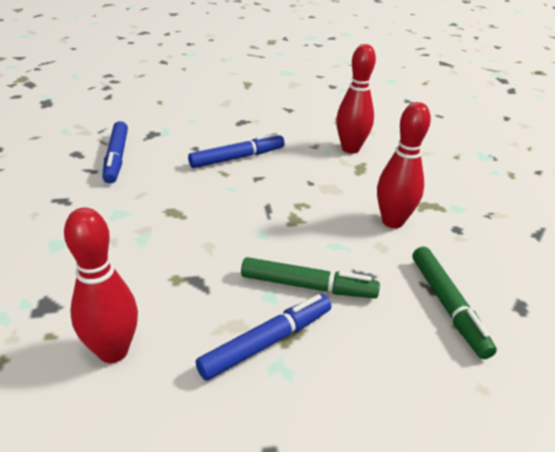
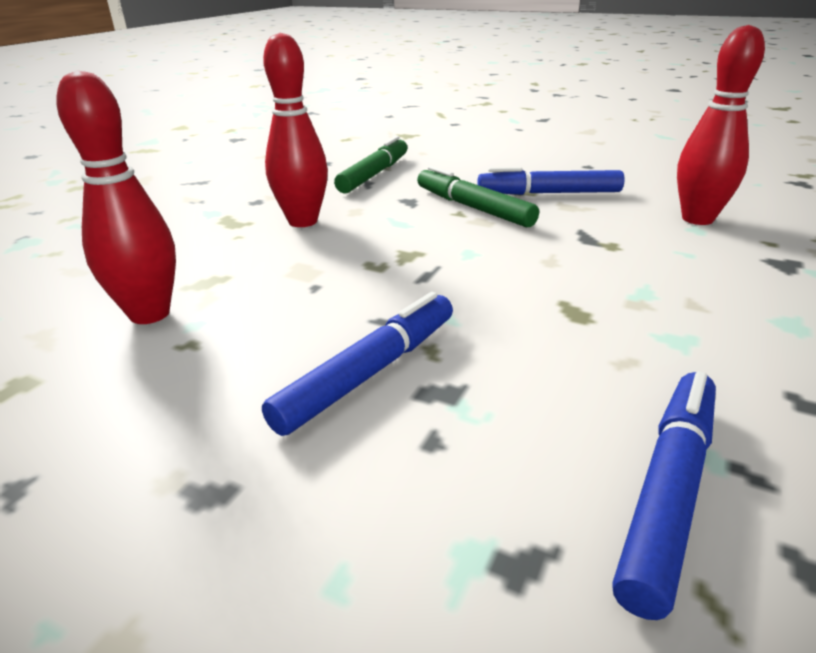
camera: 140 degrees left, 5 degrees down
blue marker [188,133,285,168] -> blue marker turned 120 degrees clockwise [262,292,453,436]

